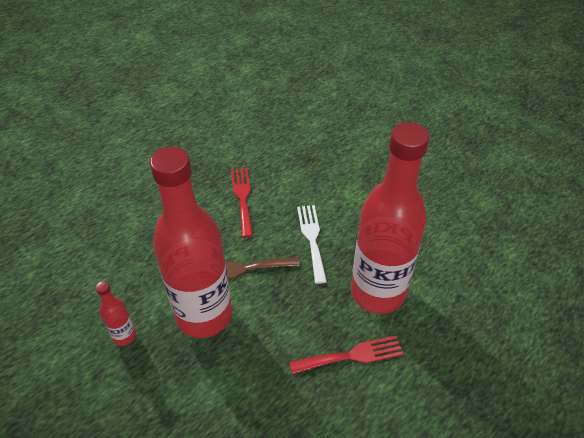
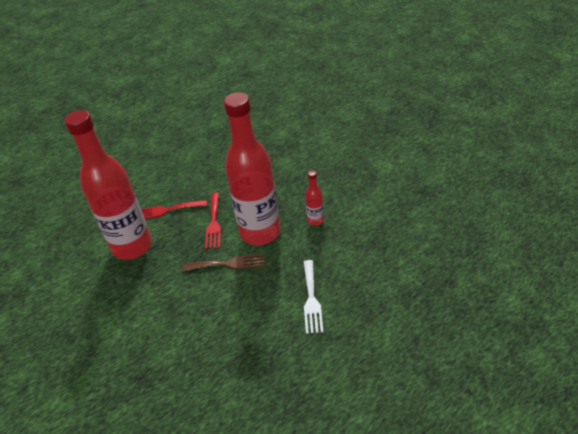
camera: 170 degrees left, 5 degrees down
red fork [231,168,253,238] -> red fork moved to [205,192,221,249]
white fork [297,205,327,284] -> white fork moved to [304,260,323,334]

